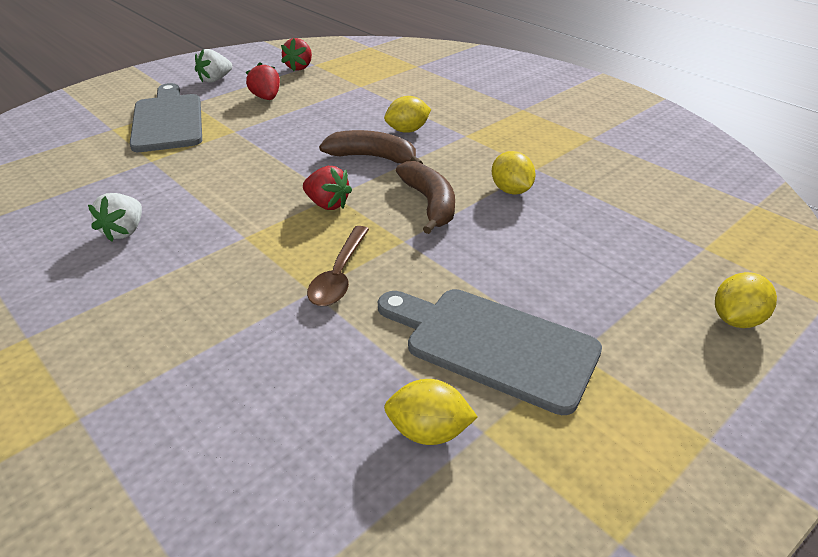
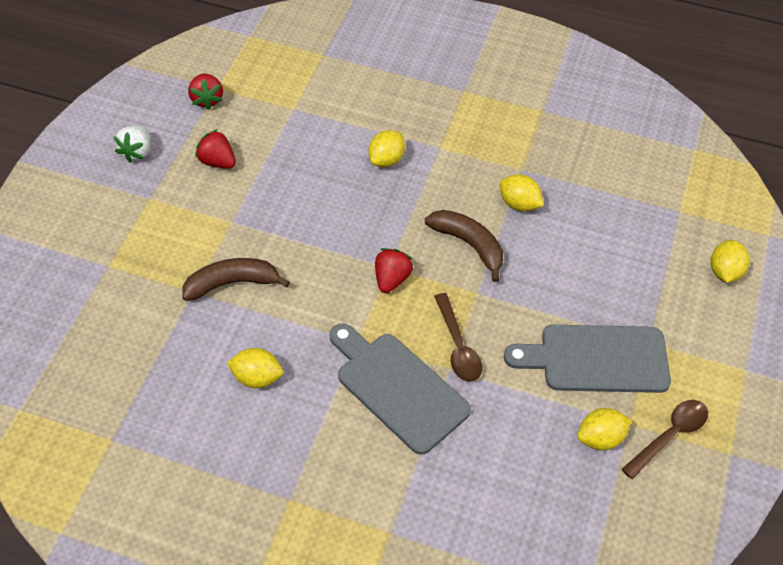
camera: 30 degrees left, 15 degrees up
white strawberry [88,193,142,242] -> yellow lemon [227,348,283,388]
grey cutting board [130,83,202,152] -> grey cutting board moved to [329,323,471,455]
red strawberry [303,166,352,210] -> red strawberry turned 75 degrees counterclockwise [375,248,413,293]
brown banana [319,130,423,164] -> brown banana moved to [182,258,290,301]
none -> brown spoon [621,400,708,479]

